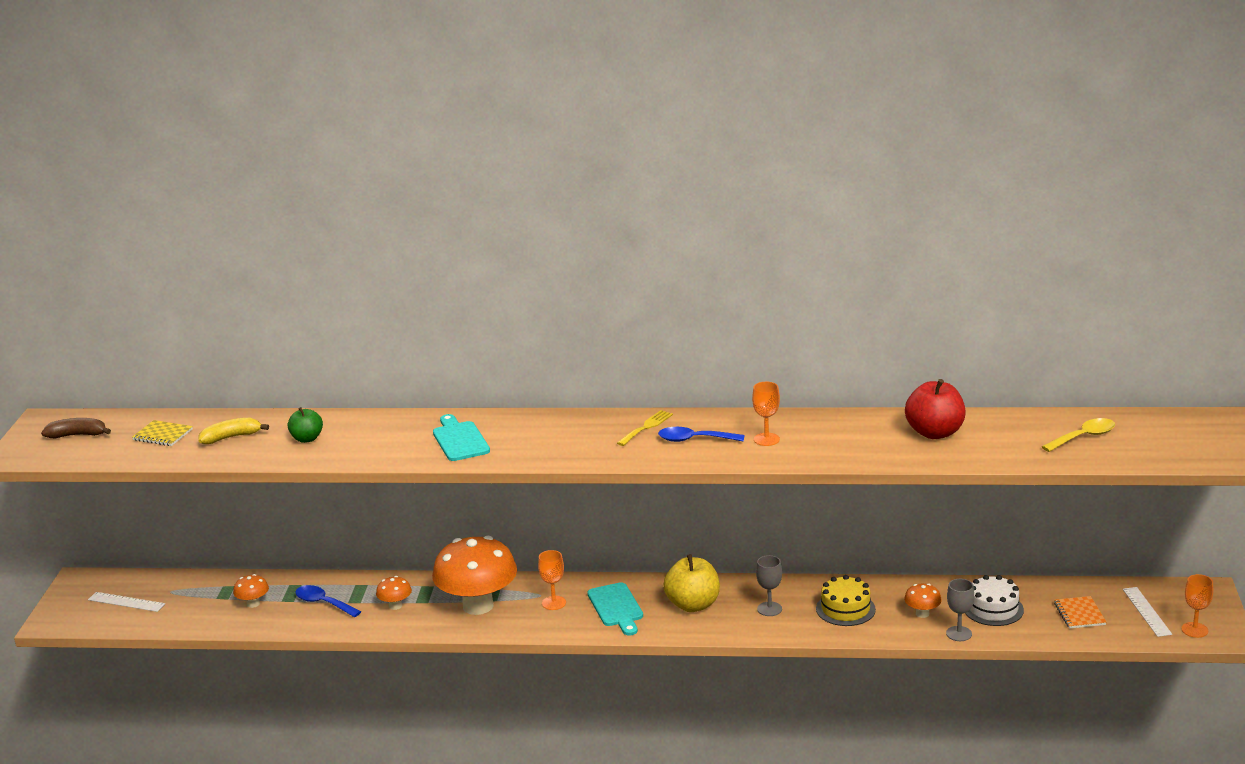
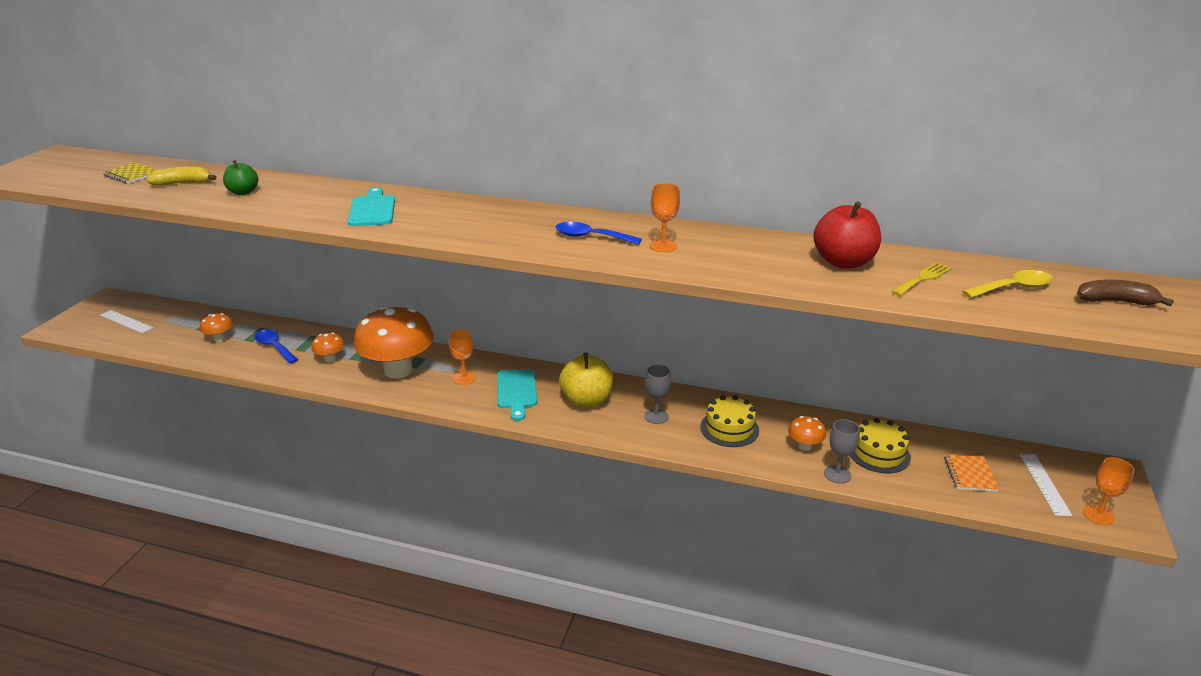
camera: 10 degrees right, 5 degrees up
brown banana [41,418,111,438] -> brown banana moved to [1077,279,1174,306]
yellow fork [617,410,673,446] -> yellow fork moved to [891,262,952,296]
white cake [965,575,1024,626] -> yellow cake [849,418,911,473]

